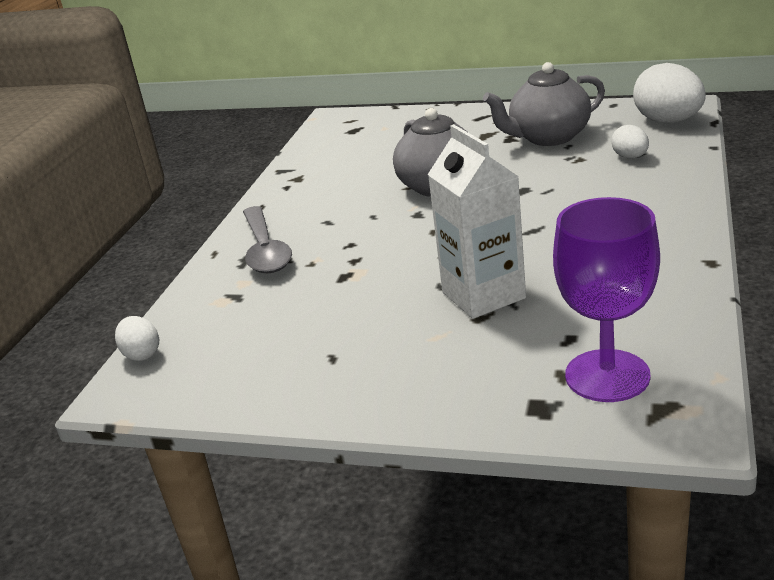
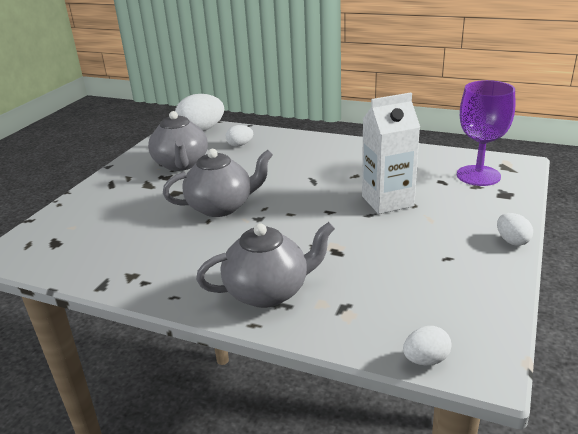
camera: 85 degrees left, 0 degrees up
grey spoon [243,206,292,273] -> grey teapot [196,222,335,308]
none -> white egg [497,213,533,246]

